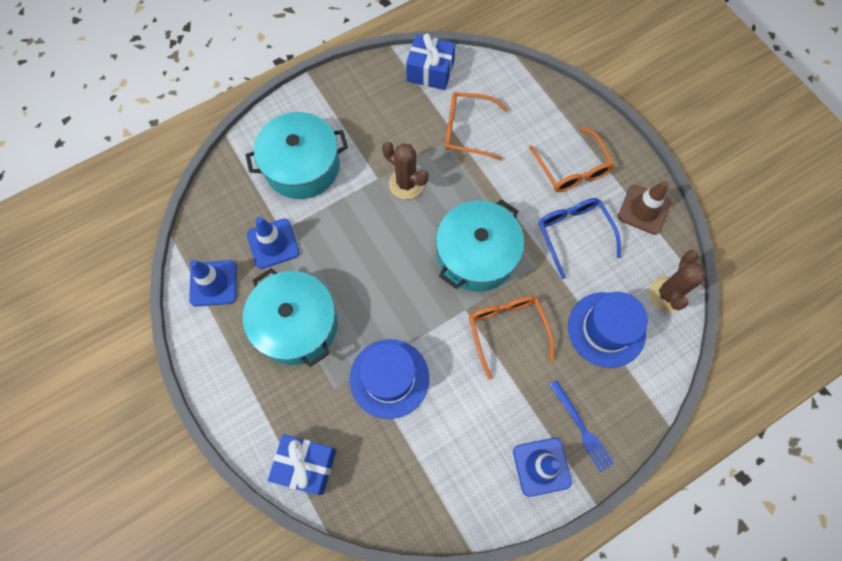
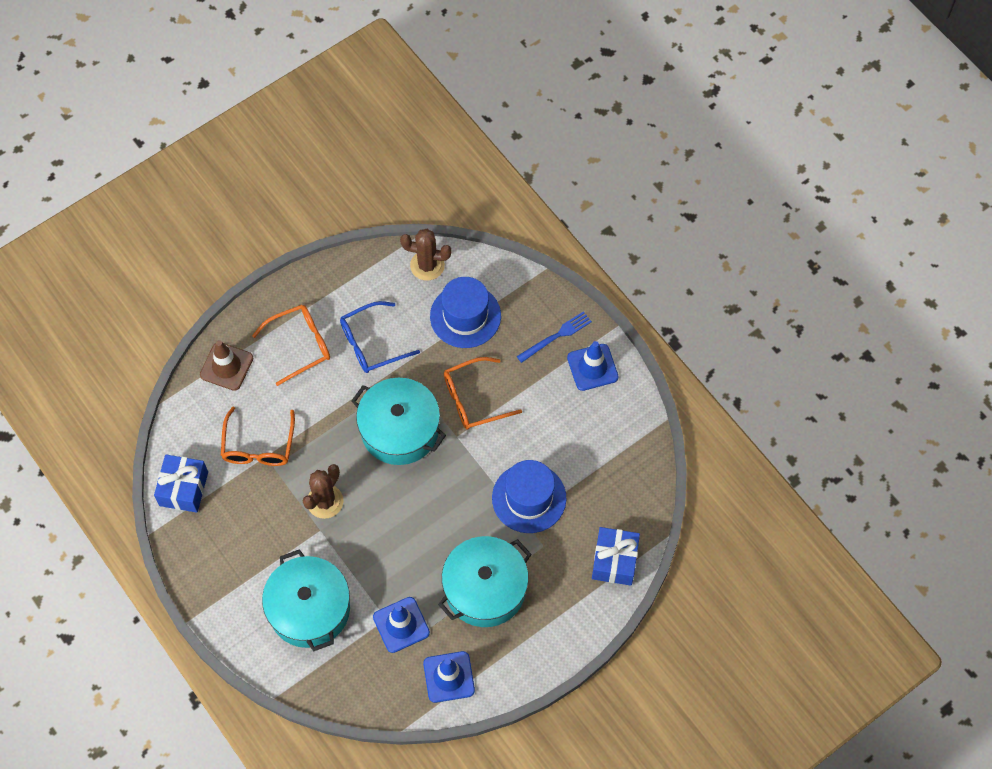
camera: 95 degrees left, 5 degrees down
brown traffic cone [618,180,671,235] -> brown traffic cone moved to [200,340,253,391]

